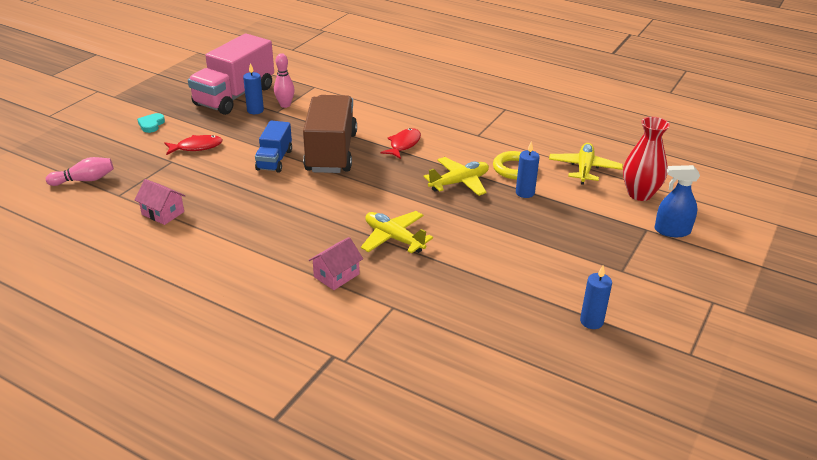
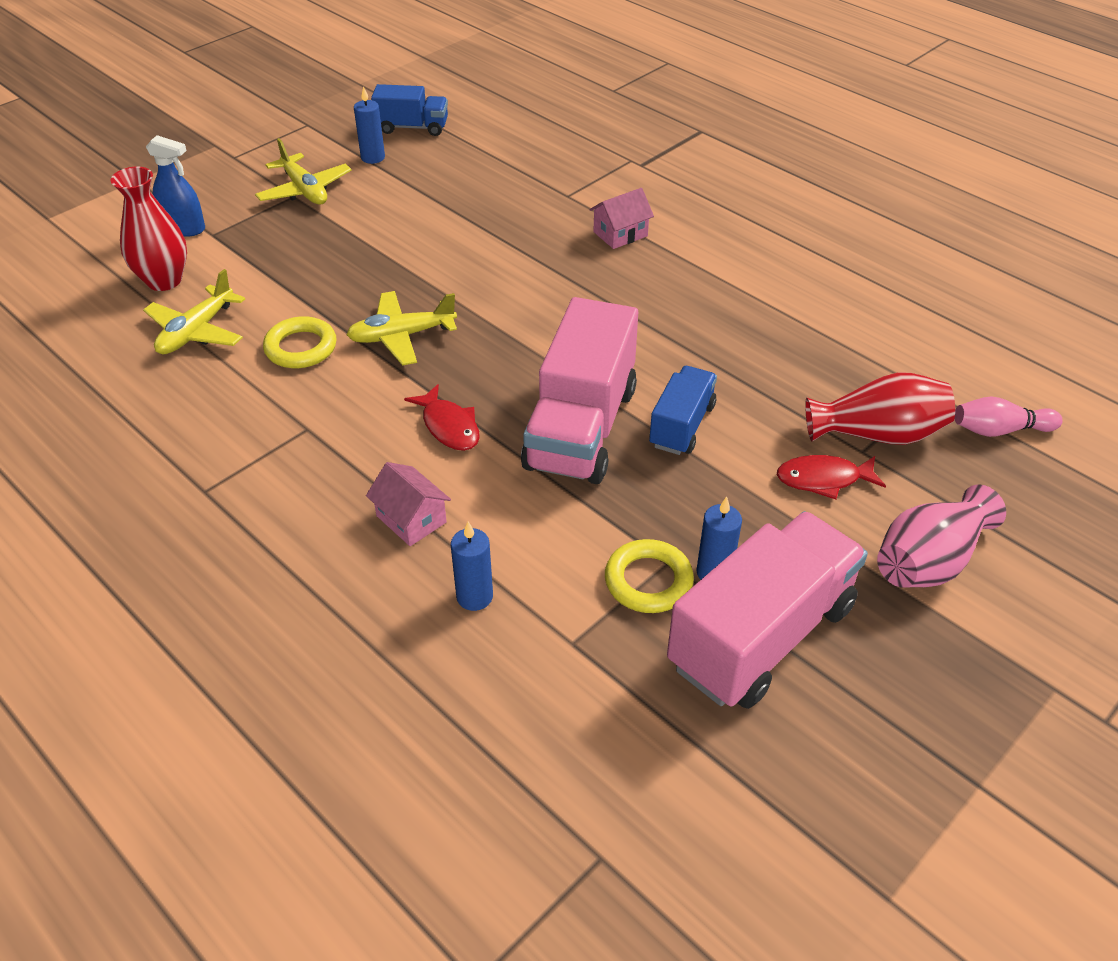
camera: 165 degrees left, 10 degrees up
pink house [135,179,185,225] -> pink house moved to [366,462,451,546]
turquoise heart [137,113,165,133] -> pink vase [877,485,1006,588]
pink bowling pin [274,53,294,108] -> yellow ring [605,539,694,613]
brown truck [303,95,357,173] -> pink truck [521,297,638,484]
yellow plane [361,211,433,253] -> yellow plane moved to [255,138,352,205]
red fish [381,128,421,159] -> red fish turned 75 degrees counterclockwise [404,384,480,451]
blue candle [516,141,540,198] -> blue candle moved to [451,522,493,611]
none -> blue truck [371,84,448,136]
none -> red vase [805,373,955,445]

